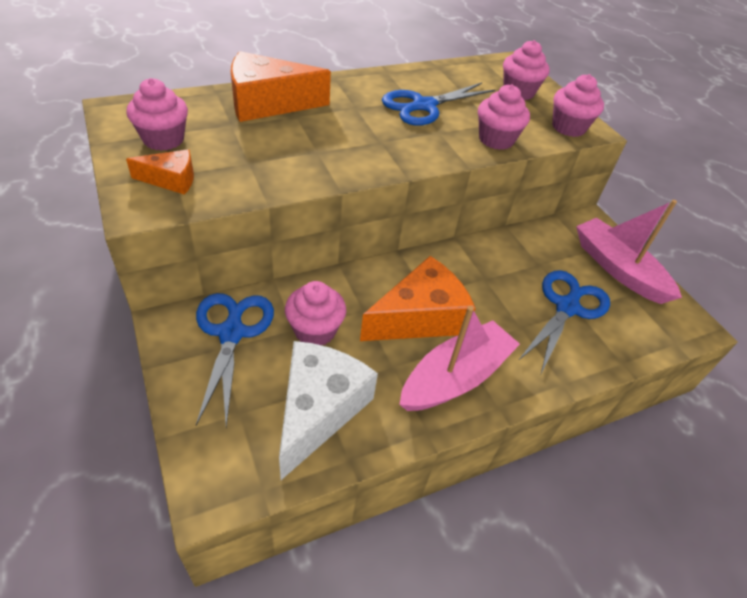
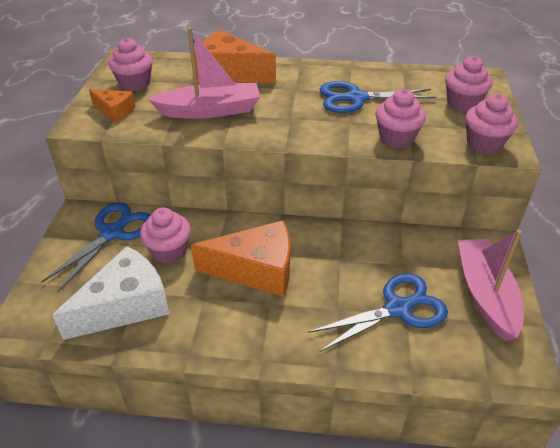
camera: 35 degrees right, 5 degrees down
pink boat [399,306,520,411] -> pink boat moved to [148,27,260,119]

